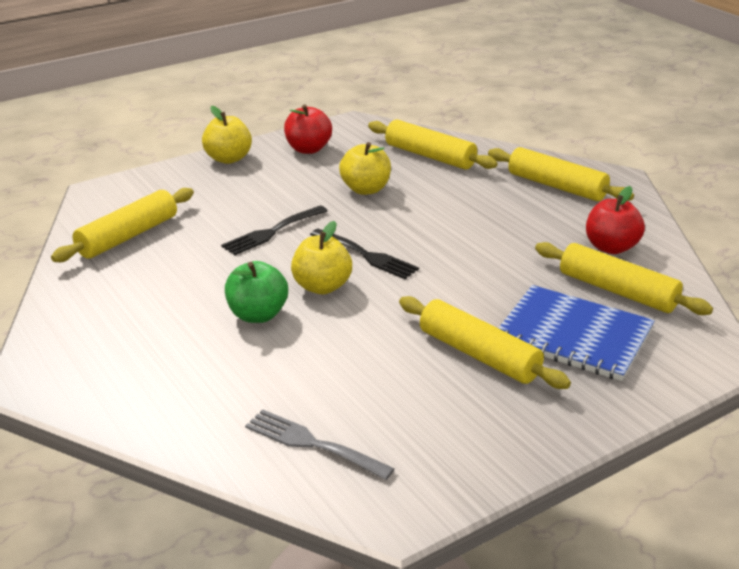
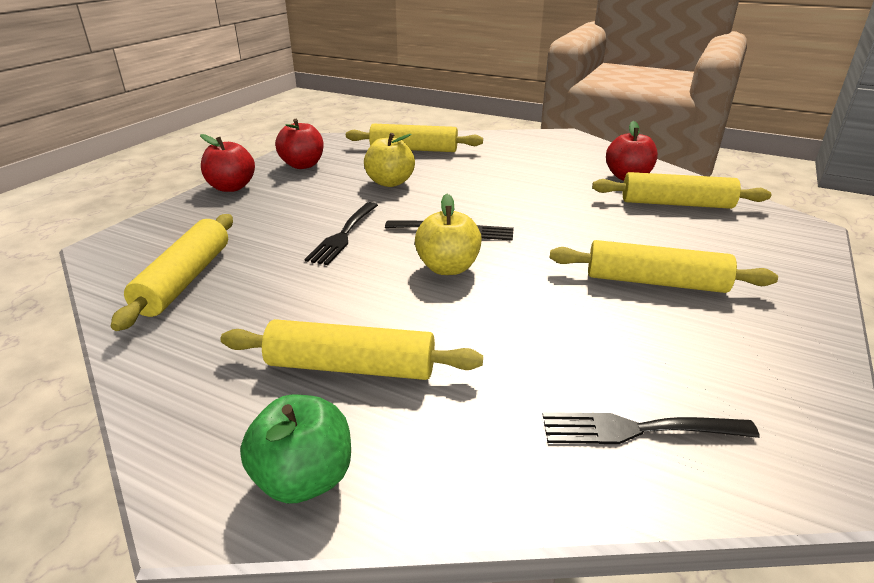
camera: 30 degrees left, 0 degrees up
yellow apple [202,106,252,164] -> red apple [200,134,255,192]
green apple [225,261,288,323] -> green apple moved to [240,395,351,504]
grey fork [245,409,395,480] -> black fork [543,412,759,444]
yellow rolling pin [488,147,634,201] -> yellow rolling pin moved to [221,319,483,380]
blue notebook [498,285,655,381] -> none

